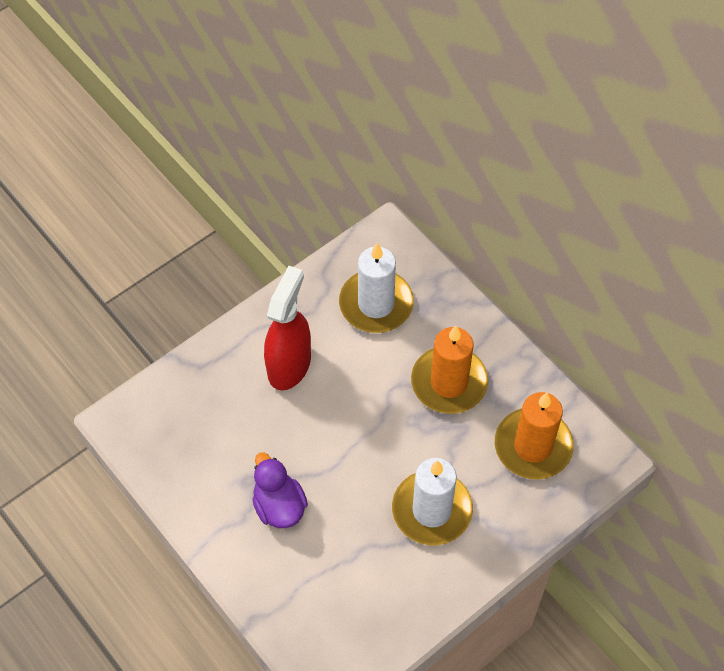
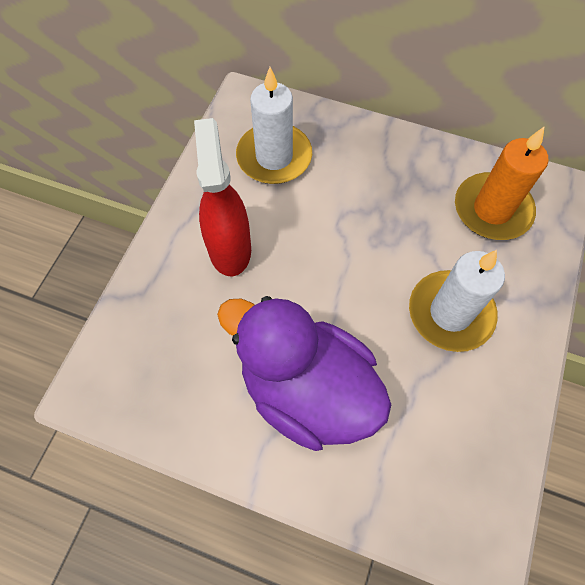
camera: 30 degrees left, 5 degrees up
purple duck [253,452,308,528] -> purple duck [217,296,391,451], size x1.90
orange candle [411,326,488,414] -> none

